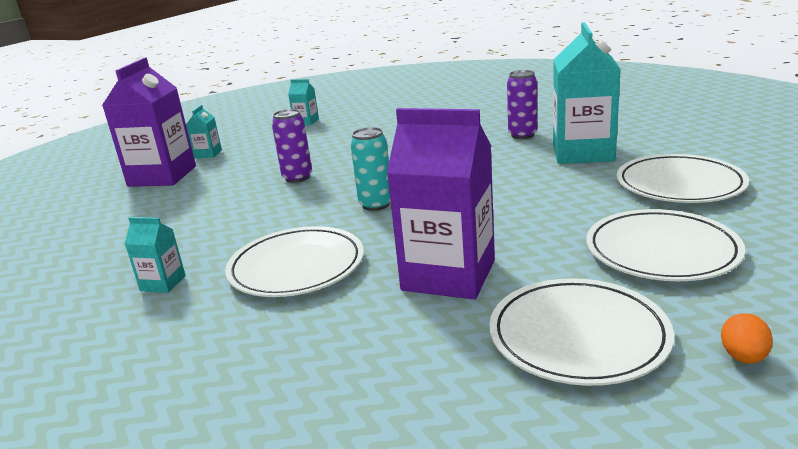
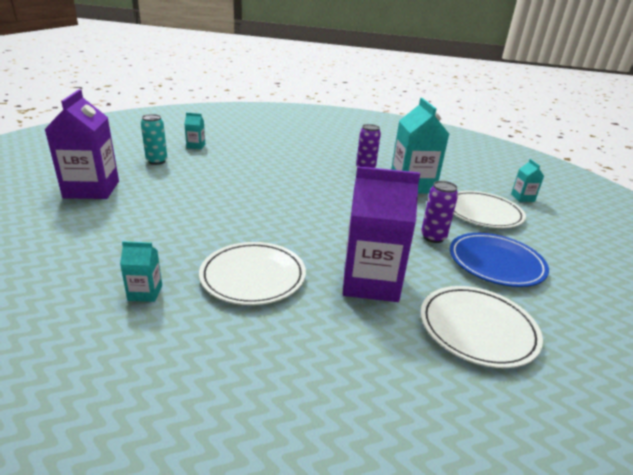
camera: 20 degrees left, 5 degrees up
turquoise carton [186,105,222,158] -> turquoise carton moved to [511,159,544,202]
purple can [272,109,312,183] -> purple can moved to [421,181,458,243]
turquoise can [350,127,390,211] -> turquoise can moved to [141,114,168,165]
white plate [587,209,745,281] -> blue plate [450,233,549,287]
orange egg [721,313,773,364] -> none

